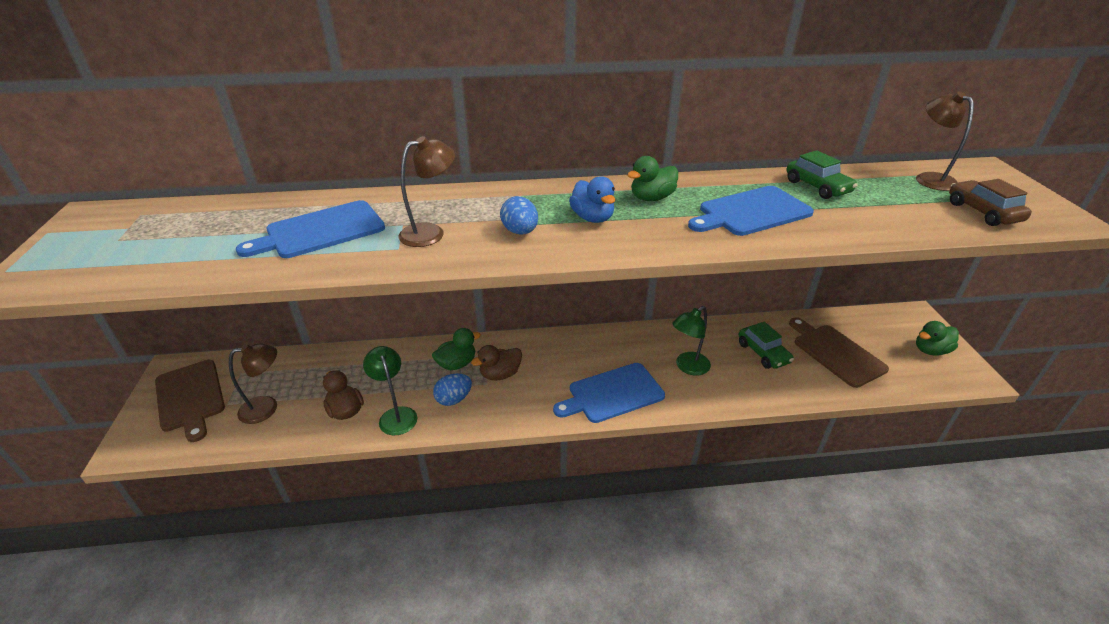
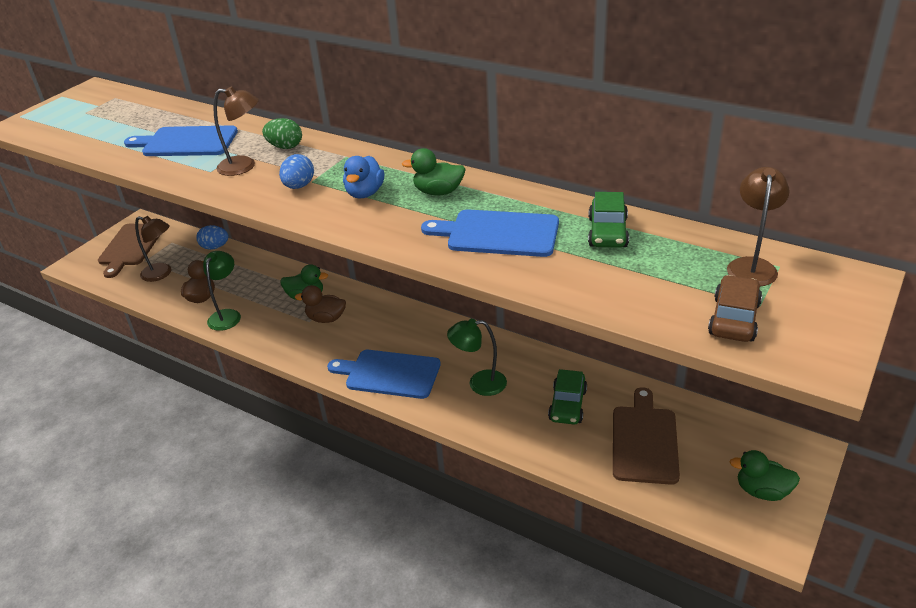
camera: 40 degrees right, 0 degrees up
blue egg [433,374,472,406] -> blue egg moved to [196,225,229,250]
none -> green egg [262,118,302,149]

